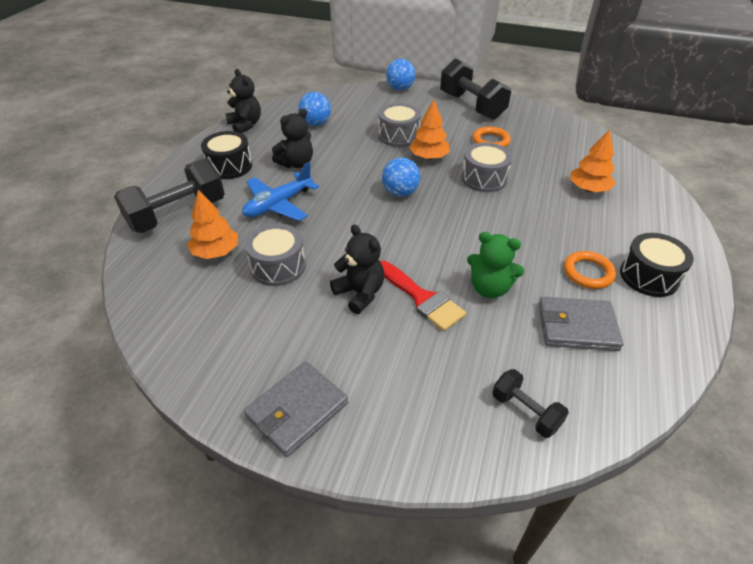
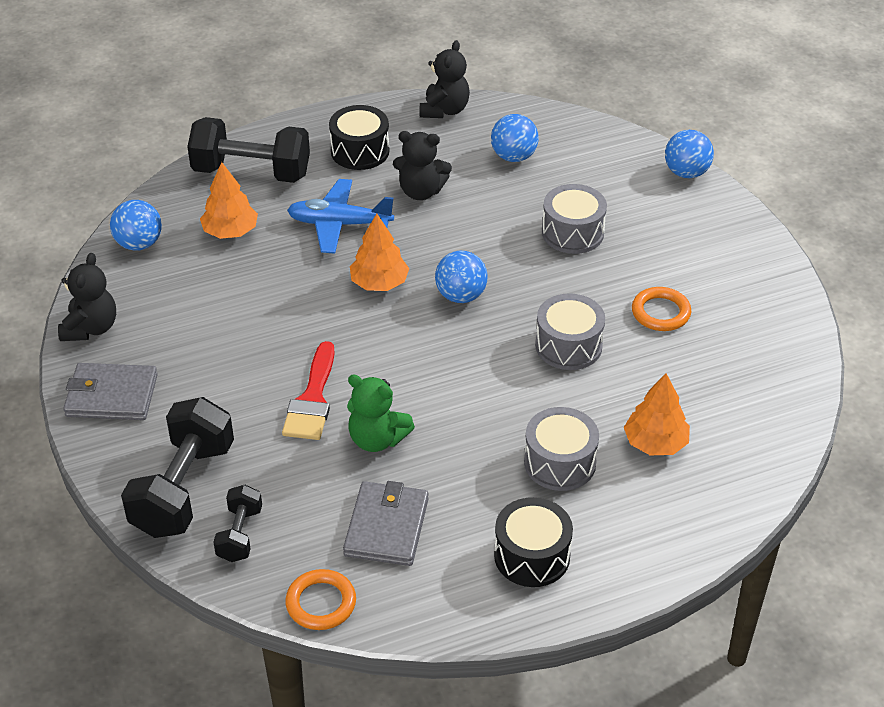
camera: 50 degrees right, 0 degrees up
grey drum [245,223,306,286] -> grey drum moved to [524,407,599,491]
black teddy bear [330,224,384,314] -> black teddy bear moved to [58,253,116,341]
orange tree [410,100,450,160] -> orange tree moved to [350,214,409,291]
black dumbbell [440,58,511,120] -> black dumbbell moved to [121,397,234,538]
green teddy bear [467,232,524,298] -> green teddy bear turned 45 degrees counterclockwise [347,374,415,452]
grey wallet [539,297,624,351] -> grey wallet turned 45 degrees clockwise [343,481,429,566]
orange ring [564,251,616,289] -> orange ring moved to [285,569,356,630]
none -> blue ball [110,200,162,251]

